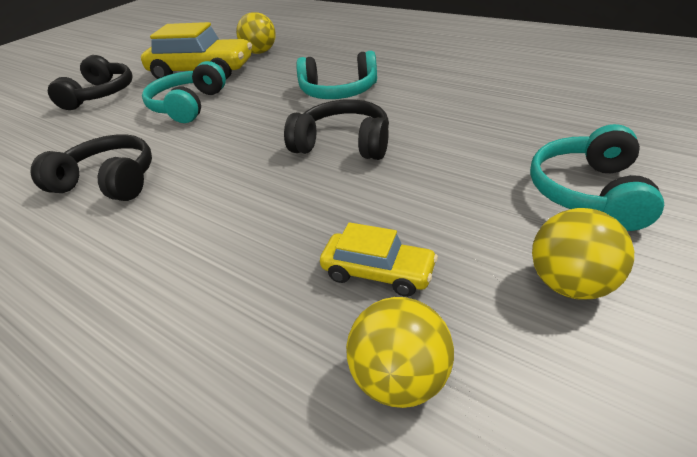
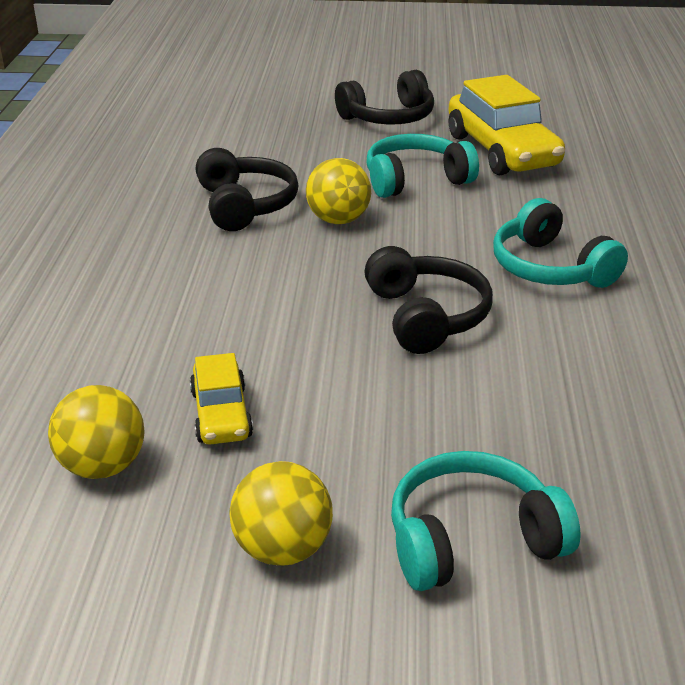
camera: 55 degrees right, 5 degrees down
yellow ball [236,12,276,54] -> yellow ball moved to [306,158,371,224]

